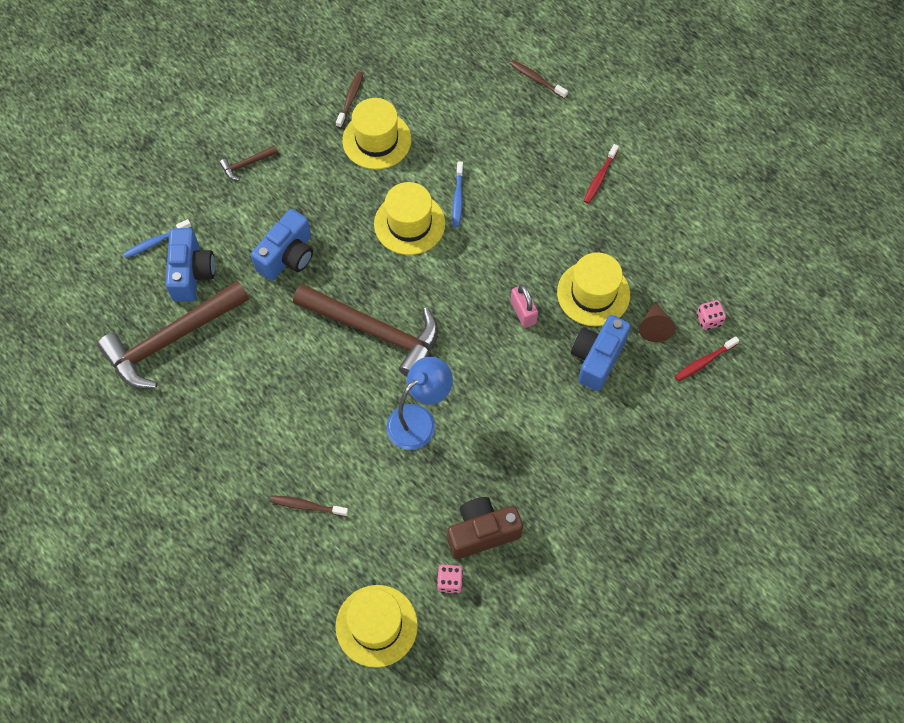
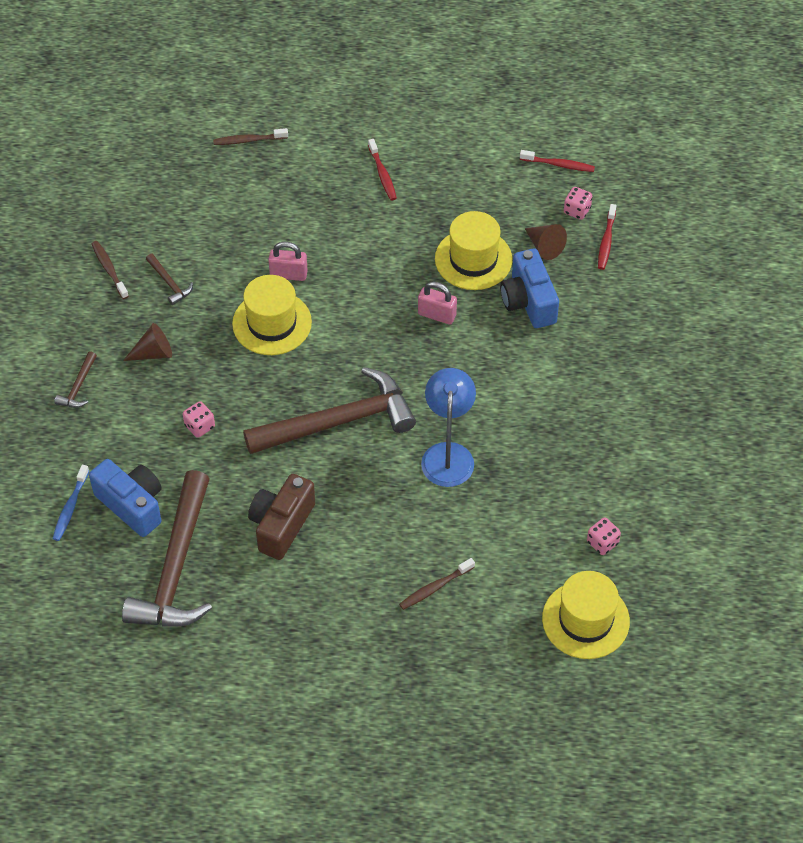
camera: 45 degrees left, 10 degrees down
blue camera [251,209,313,281] -> pink dice [183,401,215,438]
yellow hat [342,98,411,169] -> brown hammer [146,254,193,305]
brown camera [447,497,523,559] -> brown camera moved to [248,474,315,560]
blue toothbrush [452,161,464,227] -> pink padlock [268,241,308,281]
none -> brown cone [123,323,172,361]
none -> red toothbrush [520,150,595,172]

